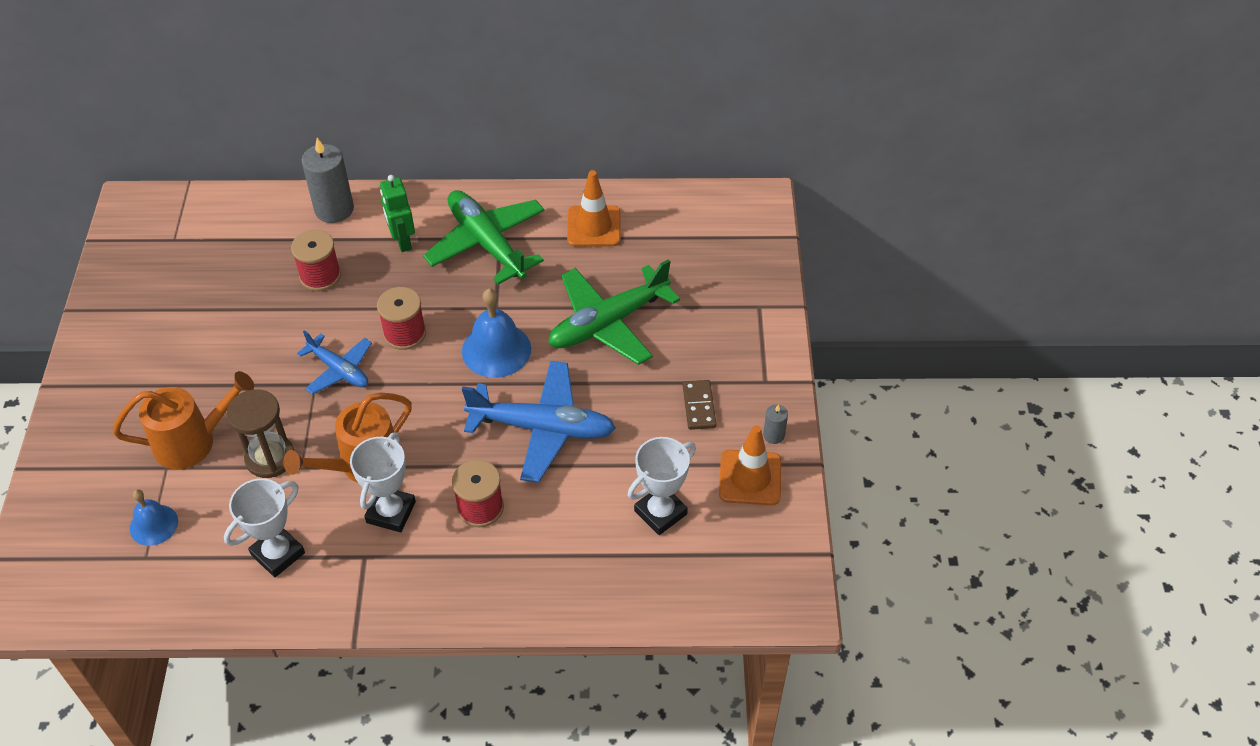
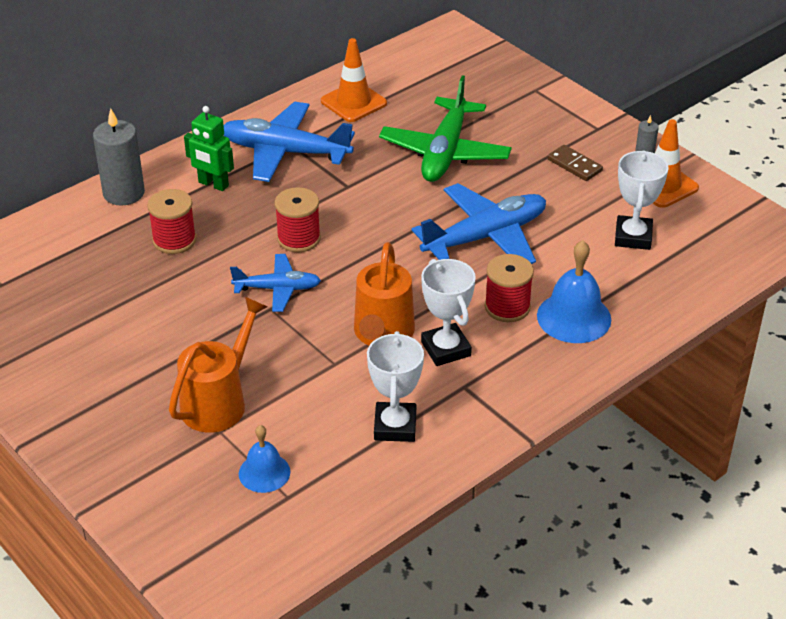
camera: 40 degrees left, 10 degrees down
brown hourglass [226,389,294,478] -> none
green plane [423,190,545,285] -> blue plane [224,102,355,182]
blue bell [462,289,531,378] -> blue bell moved to [537,240,611,343]

